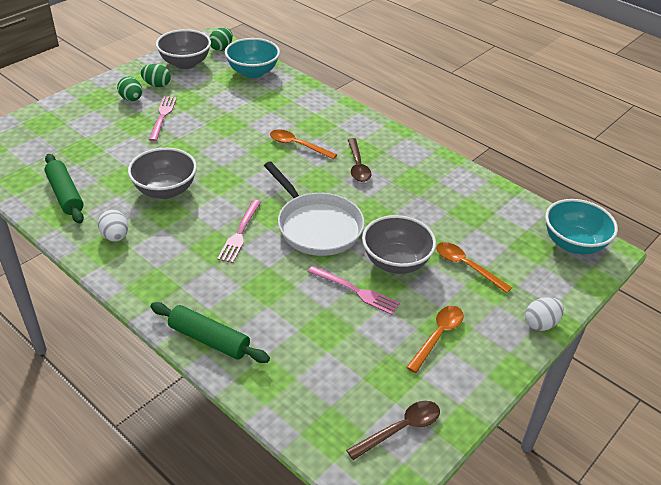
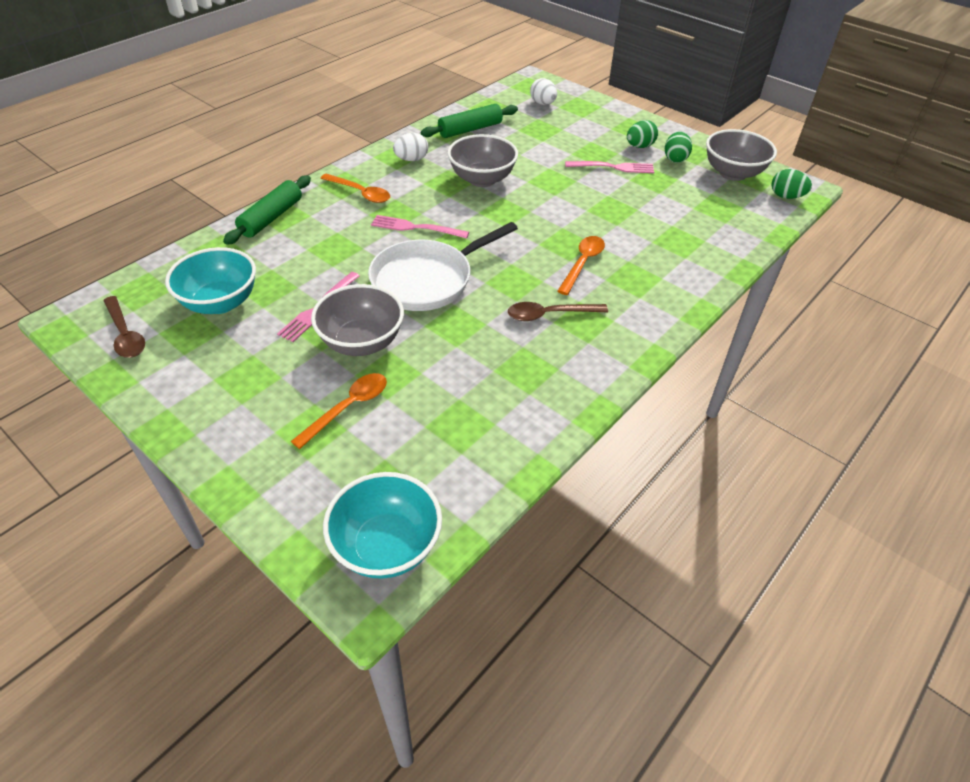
camera: 90 degrees right, 5 degrees up
turquoise bowl [225,38,280,78] -> turquoise bowl moved to [165,247,256,314]
orange spoon [406,306,464,373] -> orange spoon moved to [320,174,390,203]
white egg [525,297,564,331] -> white egg moved to [530,78,557,105]

